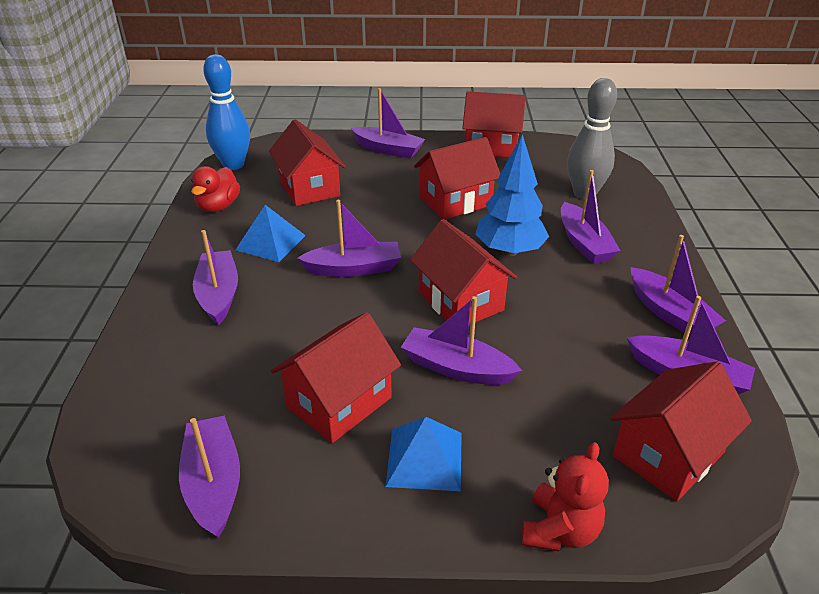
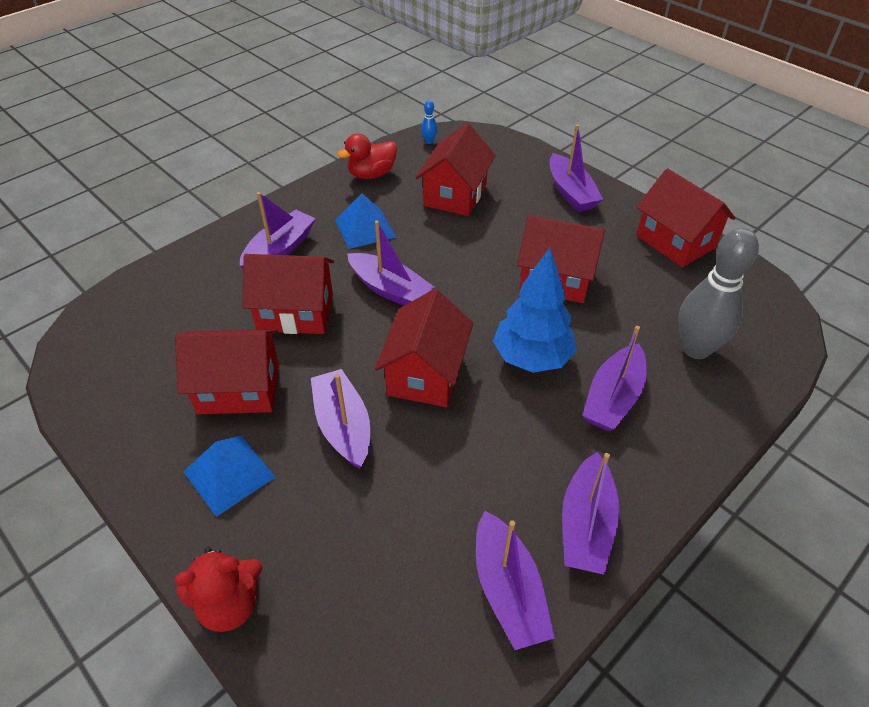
camera: 45 degrees right, 10 degrees up
purple boat [179,416,240,538] -> none
blue bowling pin [203,54,250,170] -> blue bowling pin [421,100,438,144], size x0.40
red house [610,361,752,501] -> red house moved to [242,254,334,334]

